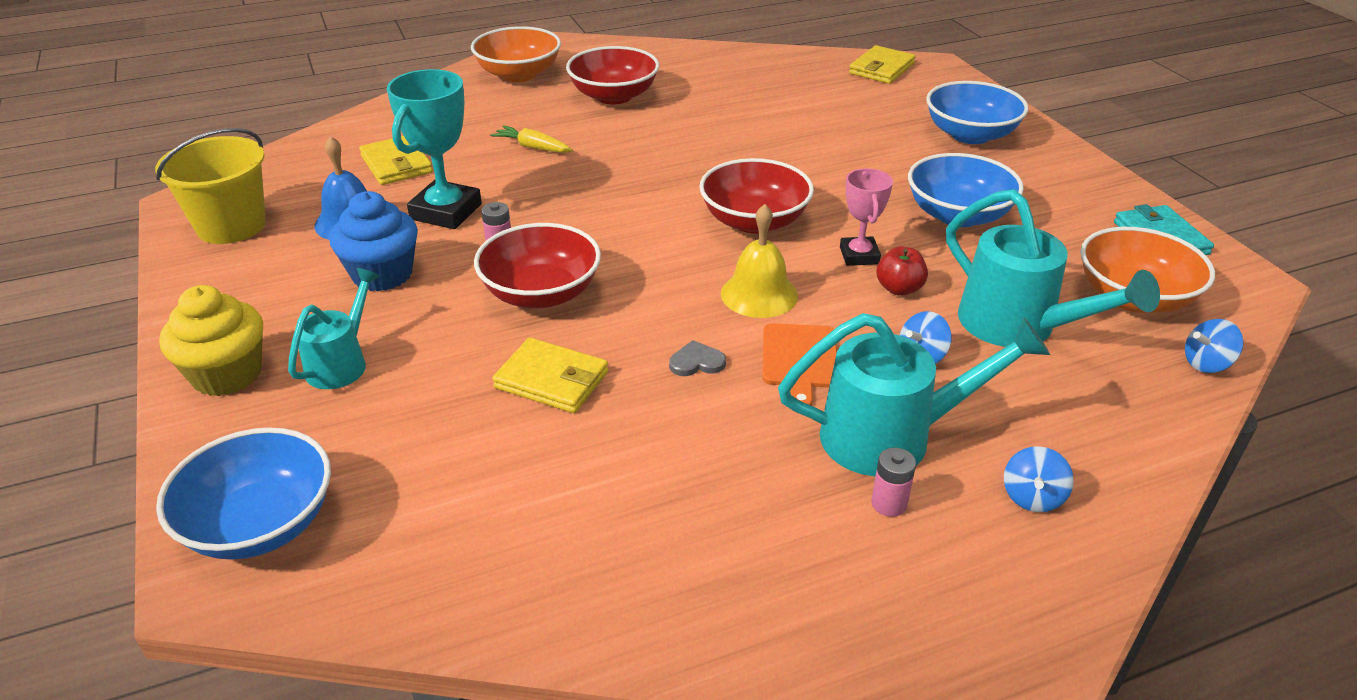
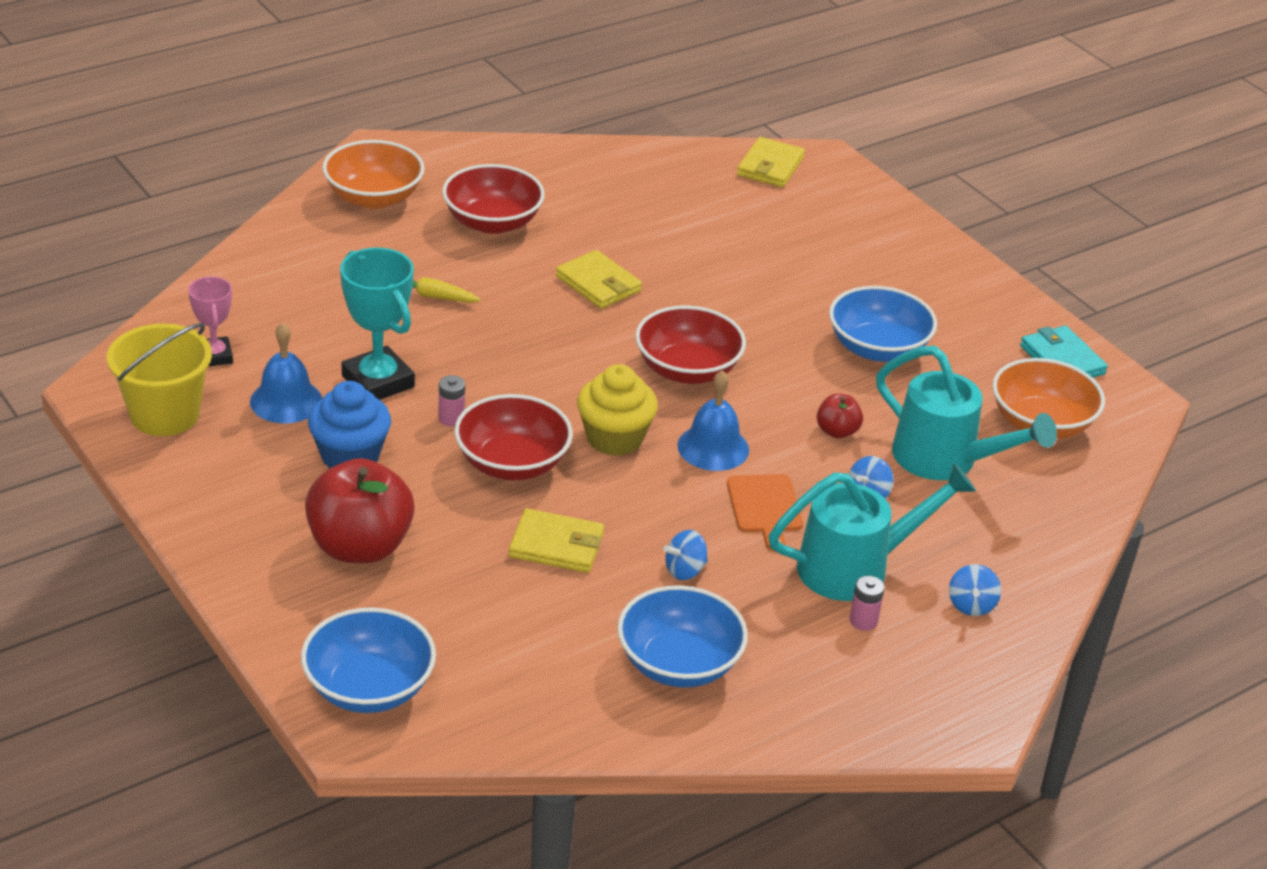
camera: 15 degrees left, 0 degrees up
yellow cupcake [159,285,263,396] -> yellow cupcake moved to [577,364,658,456]
turquoise watering can [288,268,380,389] -> red apple [305,458,415,563]
yellow wallet [359,136,433,185] -> yellow wallet moved to [556,250,642,309]
turquoise trophy [387,69,482,229] -> turquoise trophy turned 45 degrees counterclockwise [340,248,415,400]
grey heart [669,340,726,376] -> none
yellow bell [721,204,798,318] -> blue bell [677,370,749,471]
pink trophy [840,168,893,266] -> pink trophy moved to [188,276,233,366]
blue bowl [926,81,1029,144] -> blue bowl moved to [617,585,748,687]
blue spinning top [1185,319,1243,373] -> blue spinning top moved to [663,530,708,580]

